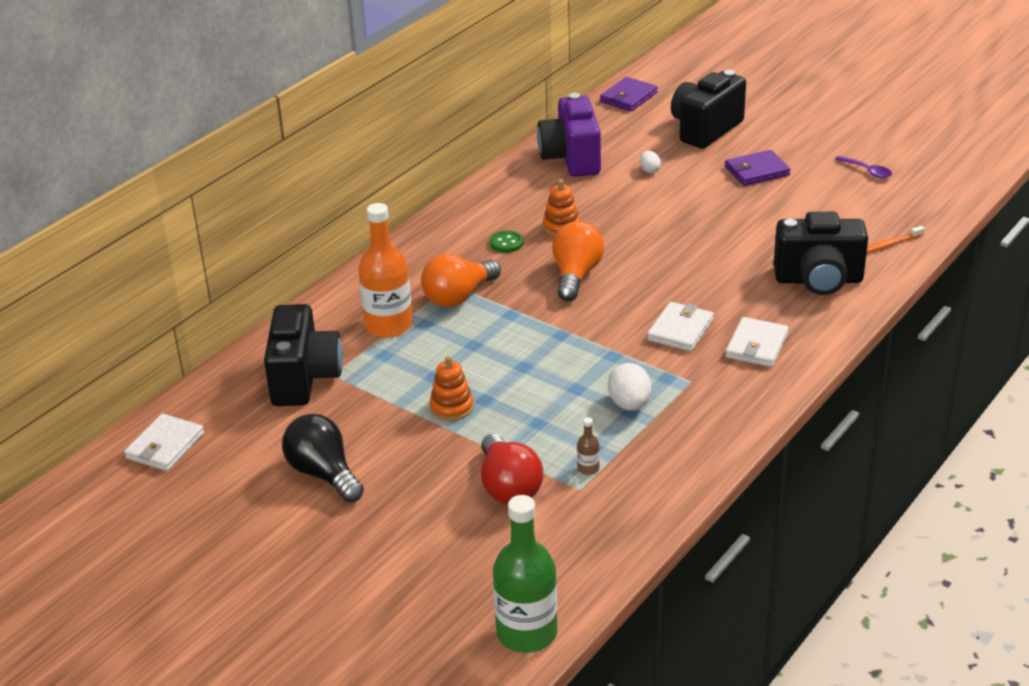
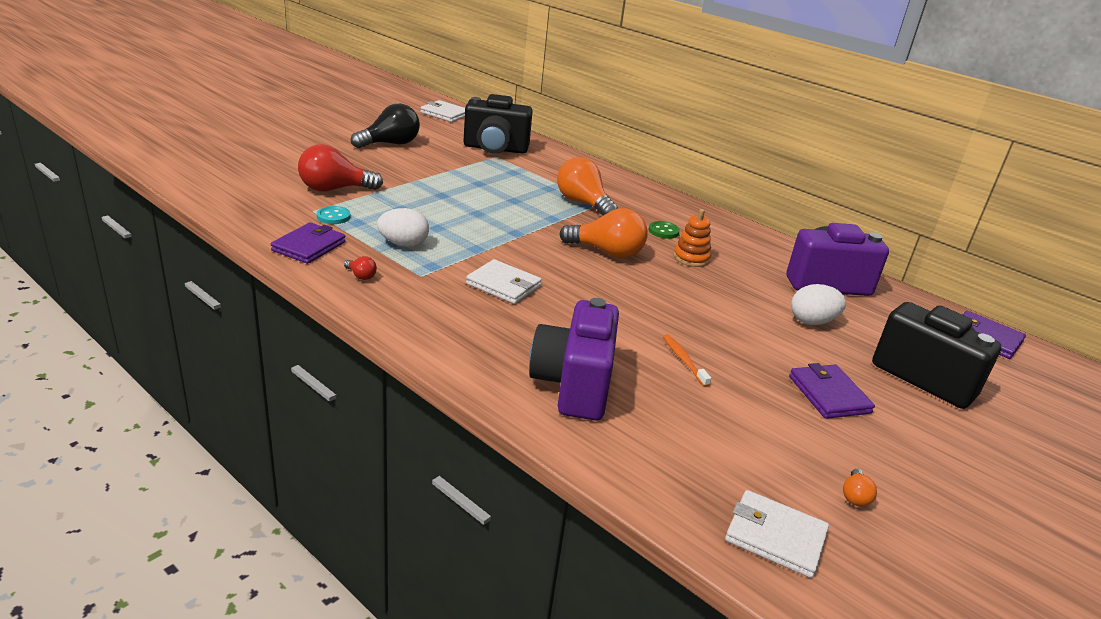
camera: 90 degrees right, 5 degrees down
orange bottle [358,203,413,338] -> none
orange stacking toy [430,356,474,421] -> none
green bottle [493,495,557,653] -> none
brown bottle [577,417,600,475] -> turquoise button [317,206,350,224]
white egg [640,151,661,173] -> white egg [791,284,846,325], size x1.74
white wallet [725,317,789,367] -> white wallet moved to [725,490,829,578]
black camera [774,212,868,295] -> purple camera [529,298,619,421]
purple spoon [835,156,892,178] -> orange light bulb [843,469,877,507]
orange toothbrush [867,226,925,253] -> orange toothbrush moved to [663,334,711,387]
none -> purple wallet [271,223,346,264]
none -> red light bulb [344,256,377,280]

